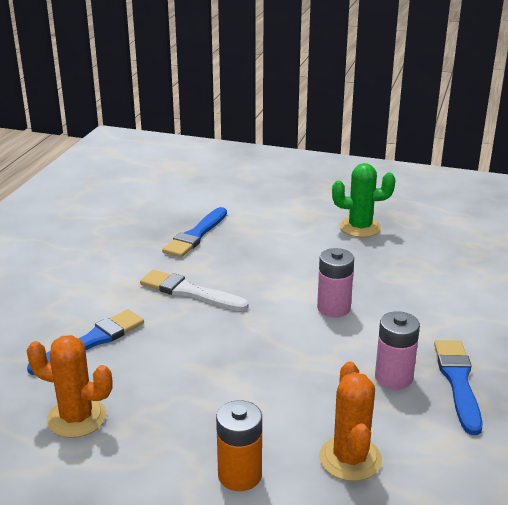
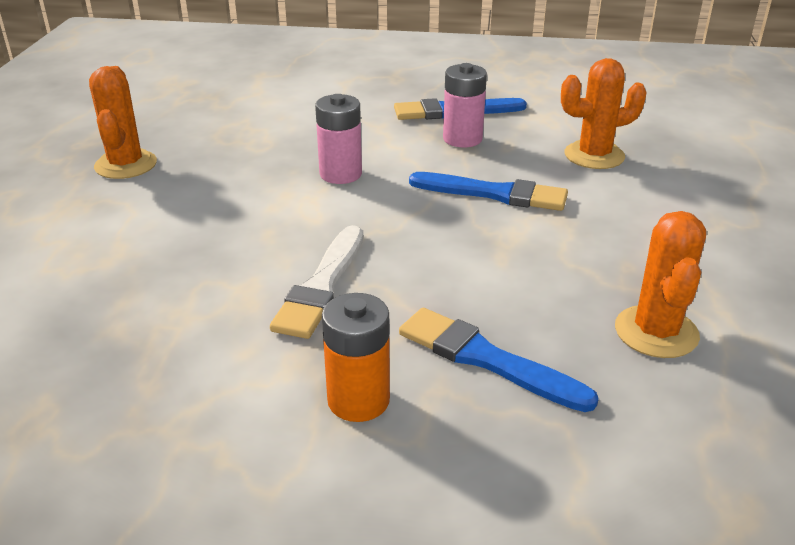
camera: 100 degrees left, 5 degrees up
blue brush [162,207,227,258] -> blue brush moved to [409,172,568,211]
orange battery [216,400,262,491] -> orange battery moved to [322,293,390,422]
green cactus [332,163,395,237] -> orange cactus [89,66,157,179]

